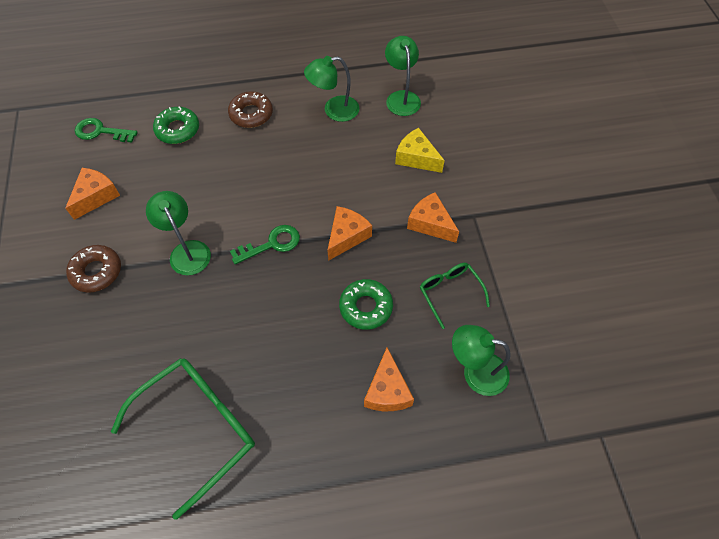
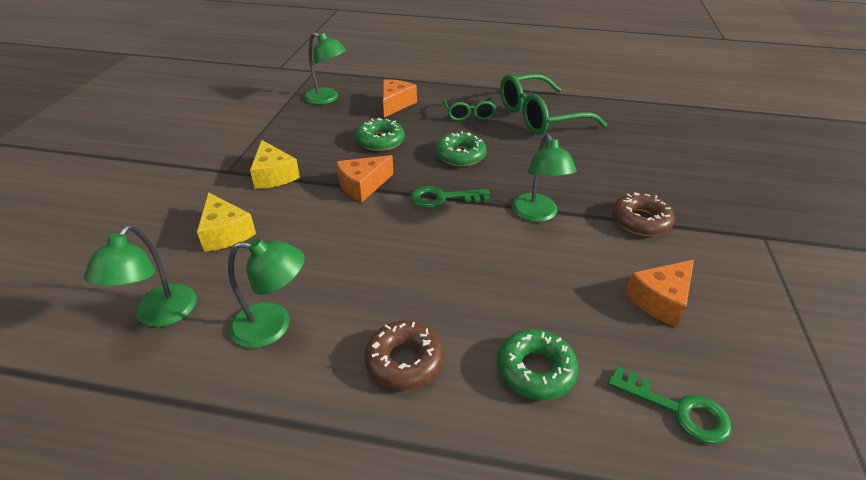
camera: 160 degrees left, 20 degrees down
orange cheese [407,192,459,243] -> yellow cheese [250,140,300,189]
green glasses [420,263,490,329] -> green glasses moved to [443,97,497,121]
none -> green donut [435,131,486,167]

